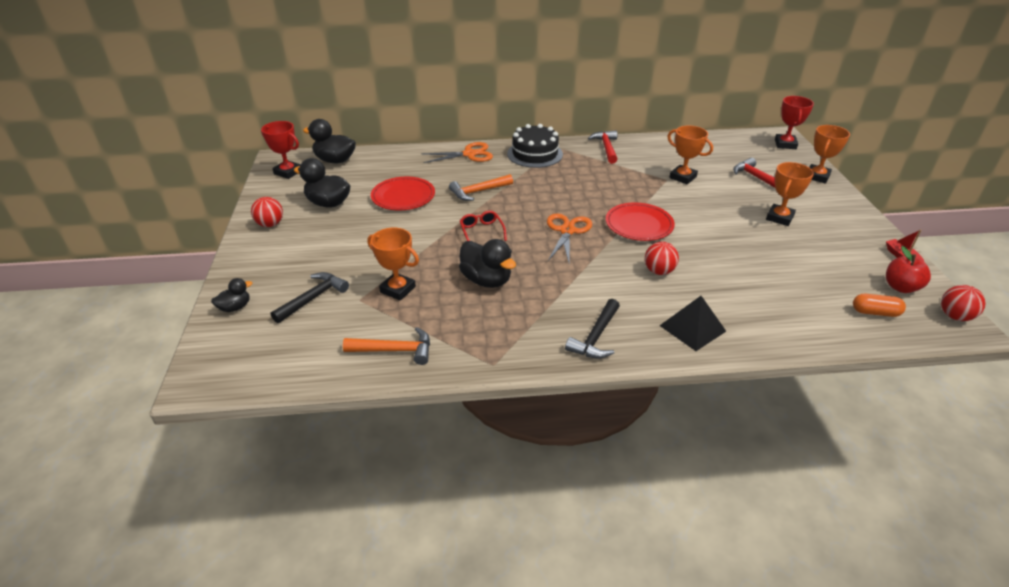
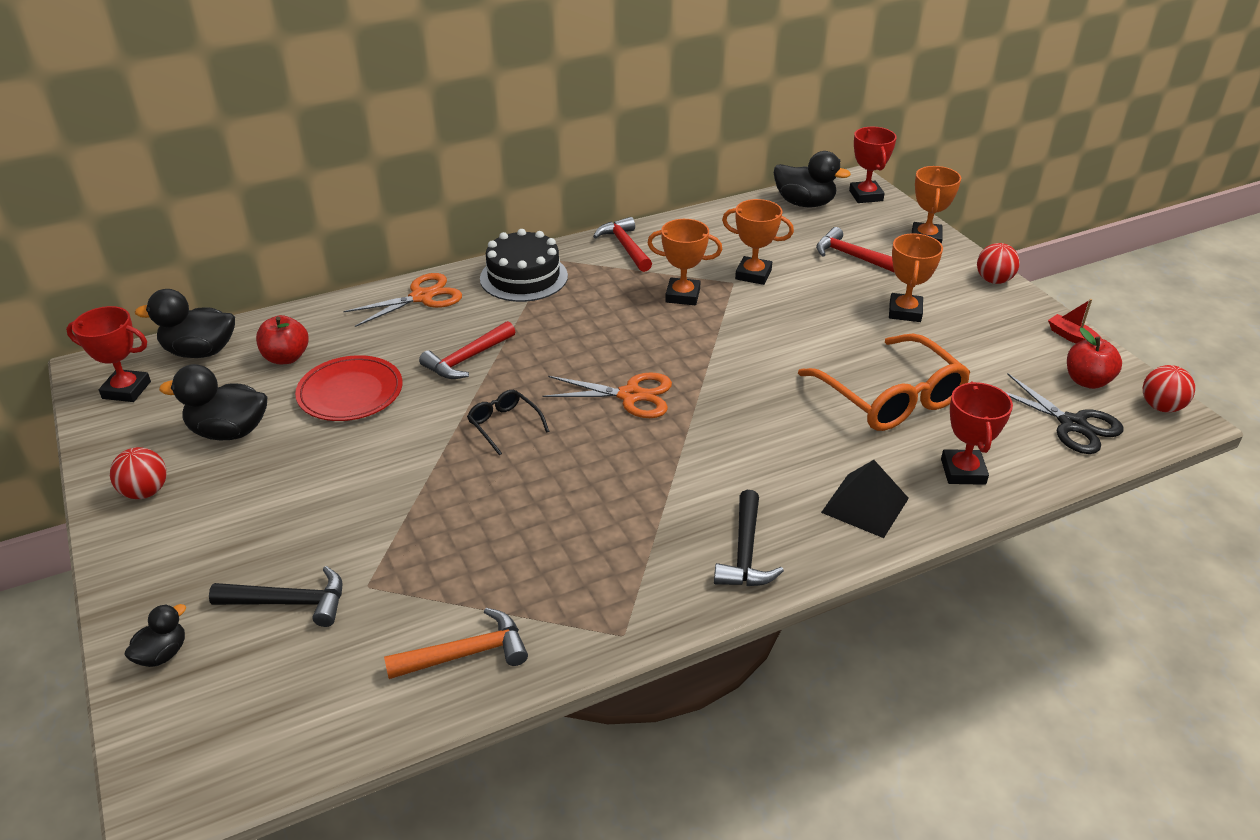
camera: 20 degrees left, 0 degrees up
black hammer [271,272,349,323] -> black hammer turned 75 degrees clockwise [209,566,342,627]
orange trophy [367,228,419,301] -> orange trophy moved to [648,219,722,305]
orange hammer [449,174,513,201] -> red hammer [419,321,515,379]
black duck [459,239,516,288] -> black duck moved to [774,151,851,208]
red glasses [460,211,507,241] -> black glasses [467,390,549,456]
orange scissors [547,213,592,262] -> orange scissors turned 105 degrees clockwise [542,372,672,418]
red plate [606,202,675,241] -> none
red ball [645,242,679,275] -> red ball moved to [977,243,1020,284]
orange capsule [853,294,906,317] -> black scissors [1005,373,1124,454]
none -> red apple [256,315,309,364]
none -> orange glasses [798,334,970,431]
none -> red trophy [941,382,1013,485]

